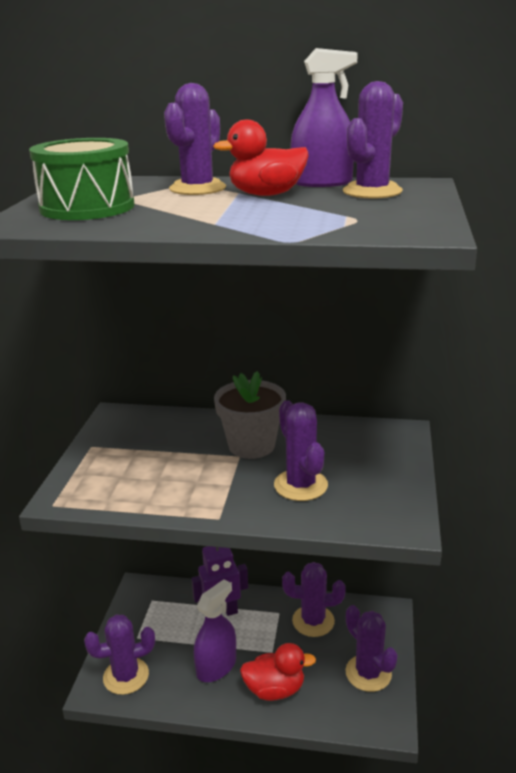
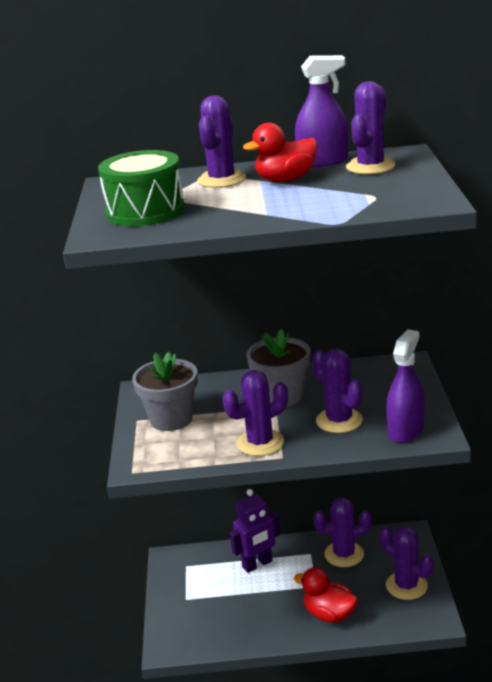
camera: 10 degrees left, 0 degrees up
purple cactus [84,614,155,695] -> purple cactus moved to [222,370,288,456]
purple spray bottle [194,579,236,682] -> purple spray bottle moved to [386,329,425,443]
red duck [240,643,316,701] -> red duck turned 135 degrees counterclockwise [294,567,358,623]
none -> grey flower pot [132,352,198,431]

